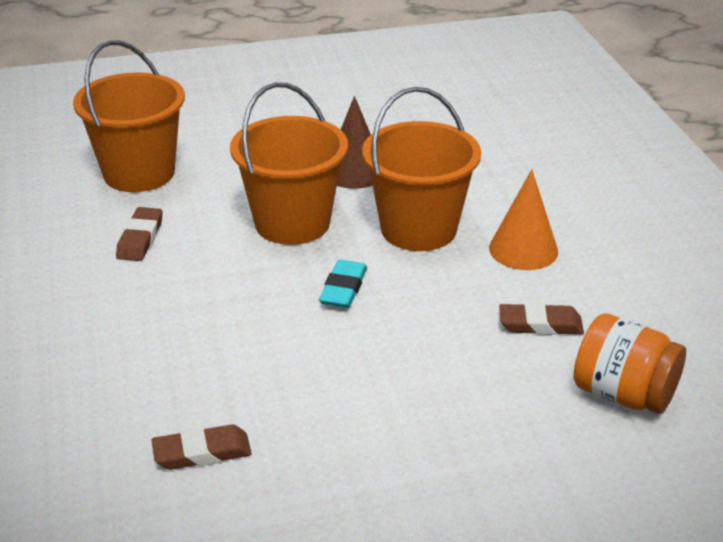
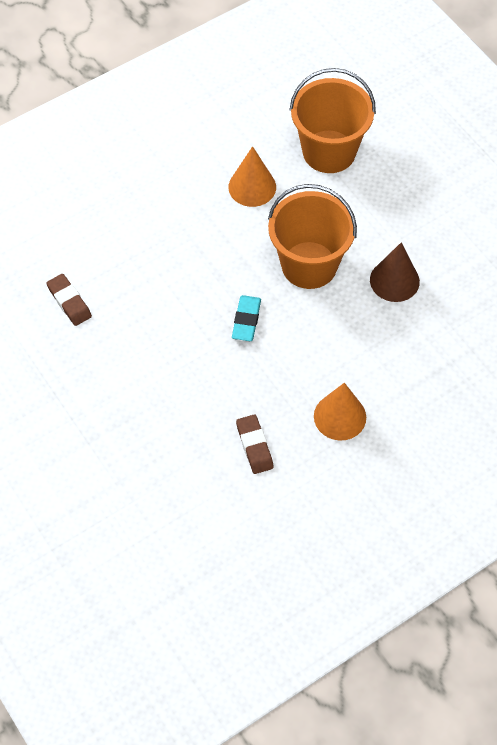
camera: 70 degrees right, 25 degrees up
brown eraser [116,207,162,261] -> orange cone [228,146,276,207]
turquoise eraser [319,260,367,308] -> turquoise eraser turned 75 degrees counterclockwise [232,295,261,341]
orange bucket [362,87,481,251] -> none
orange jar [574,313,686,414] -> none

